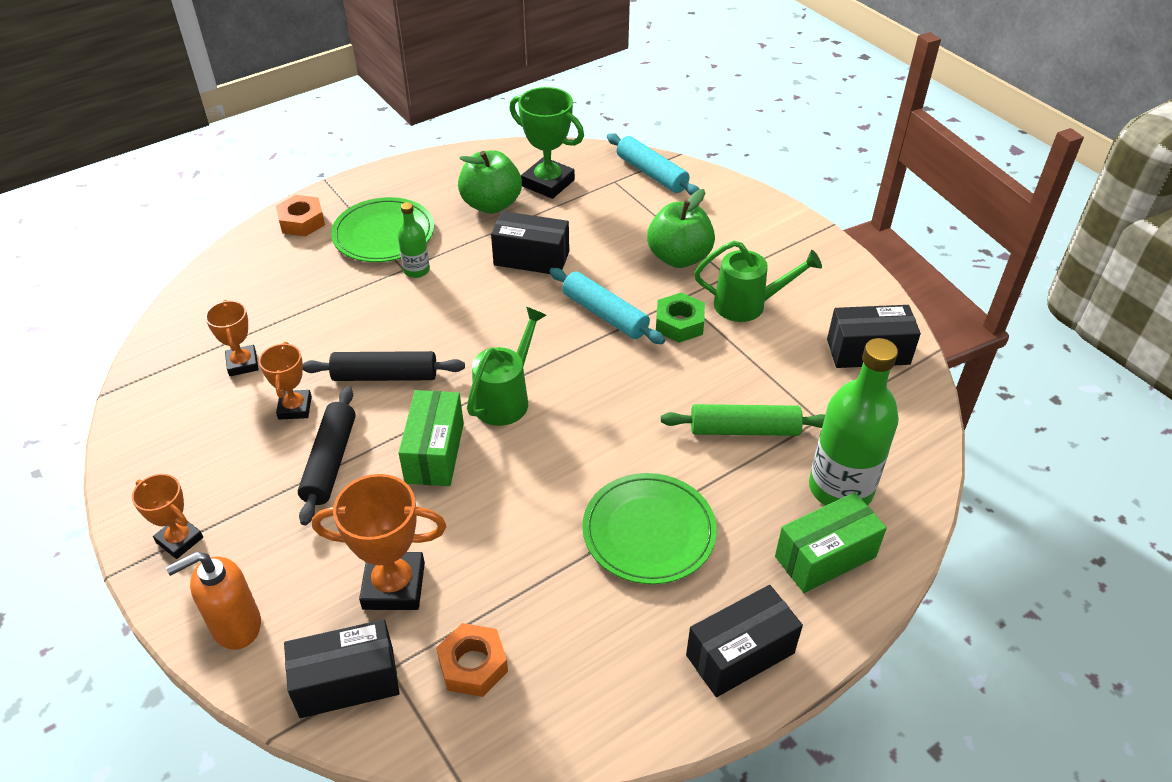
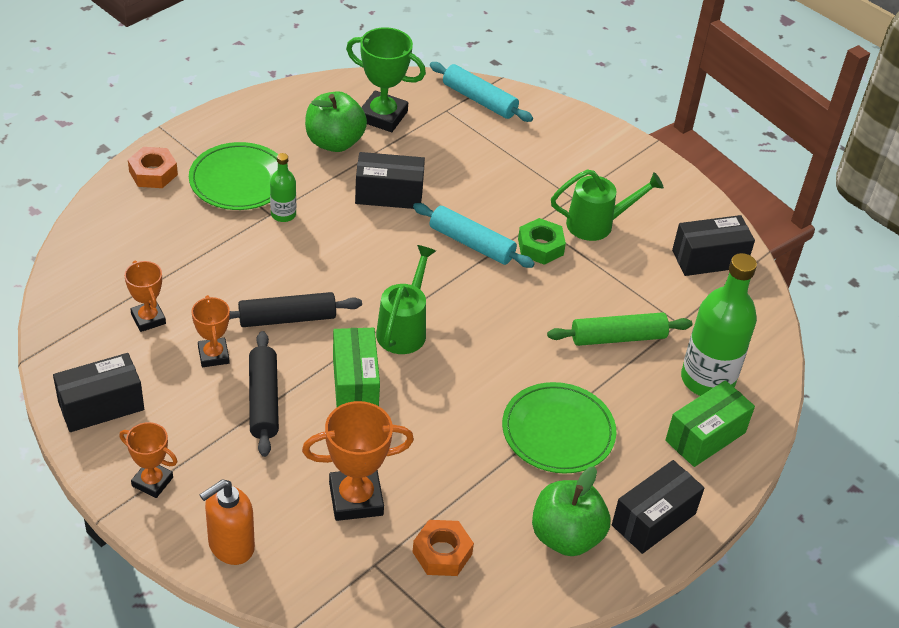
camera: 15 degrees left, 0 degrees up
black box [284,619,400,718] -> black box moved to [53,353,144,432]
green apple [647,189,715,268] -> green apple moved to [532,466,610,556]

